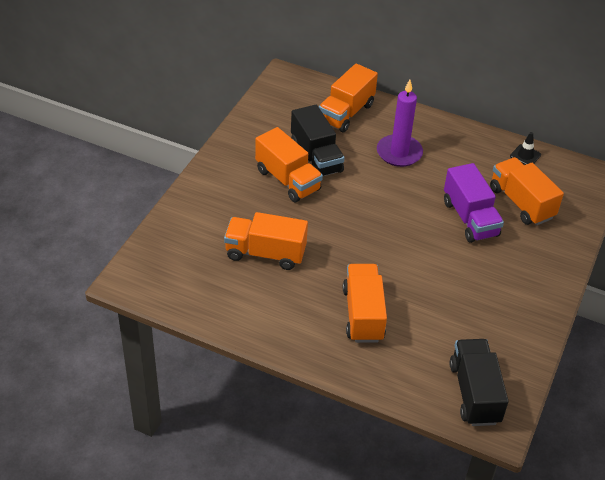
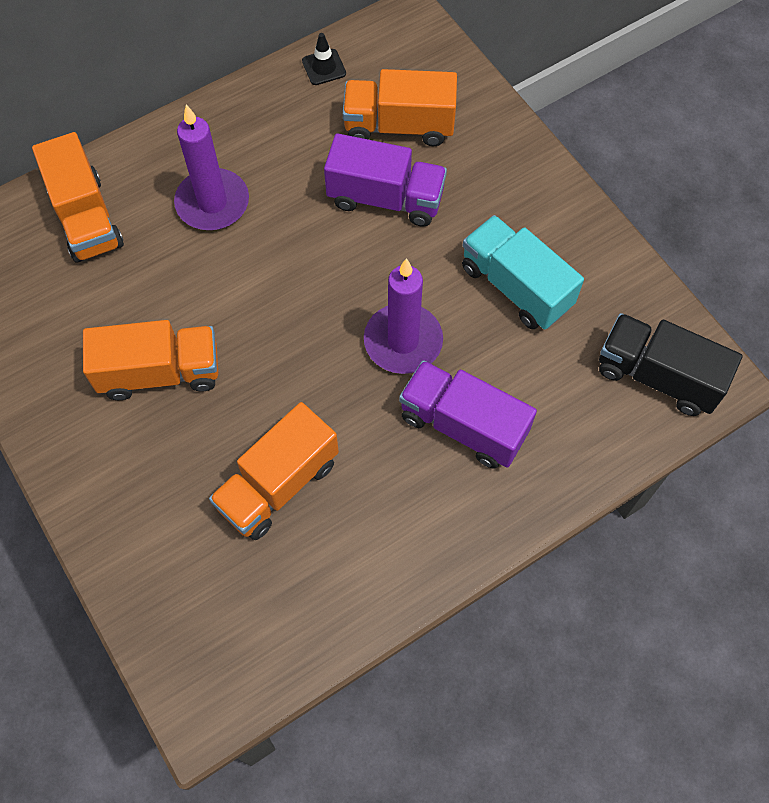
camera: 55 degrees left, 20 degrees up
black truck [291,105,345,176] -> none
orange truck [343,264,387,343] -> purple truck [399,360,537,469]
none -> purple candle [364,258,443,374]
none -> turquoise truck [462,215,584,329]

